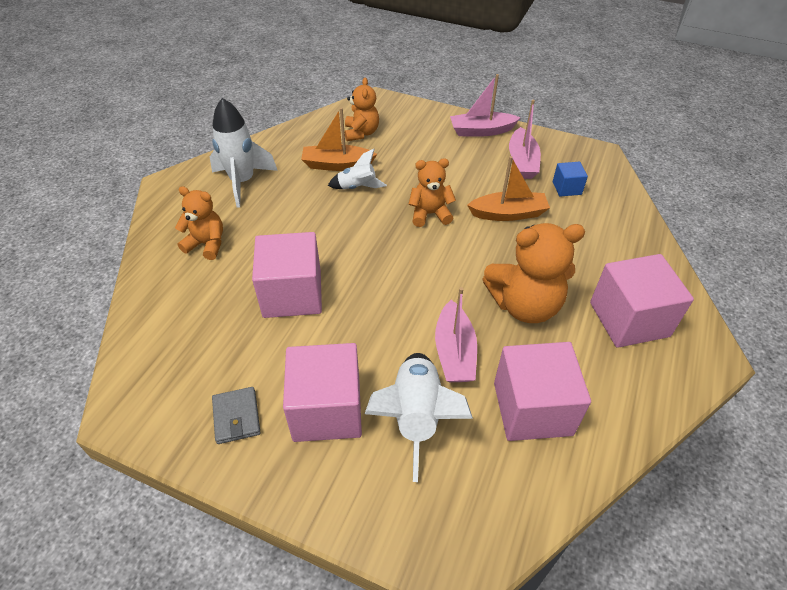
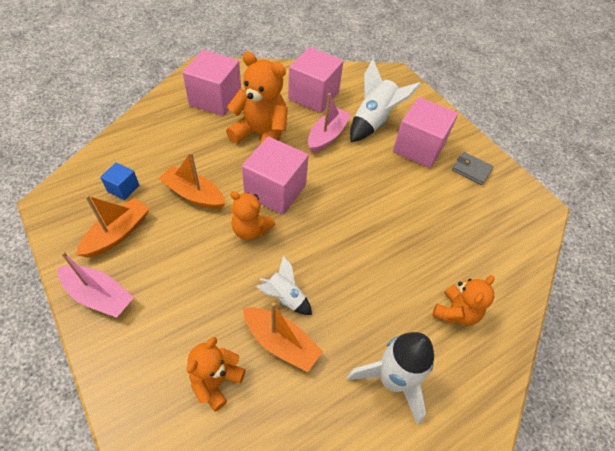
camera: 150 degrees left, 5 degrees up
orange teddy bear [175,186,223,260] -> orange teddy bear turned 105 degrees counterclockwise [432,275,494,326]
grey wallet [212,387,261,444] -> grey wallet turned 75 degrees counterclockwise [452,152,494,185]
pink cube [252,232,322,318] -> pink cube moved to [242,136,309,215]
pink boat [509,100,541,179] -> orange boat [76,195,150,258]

